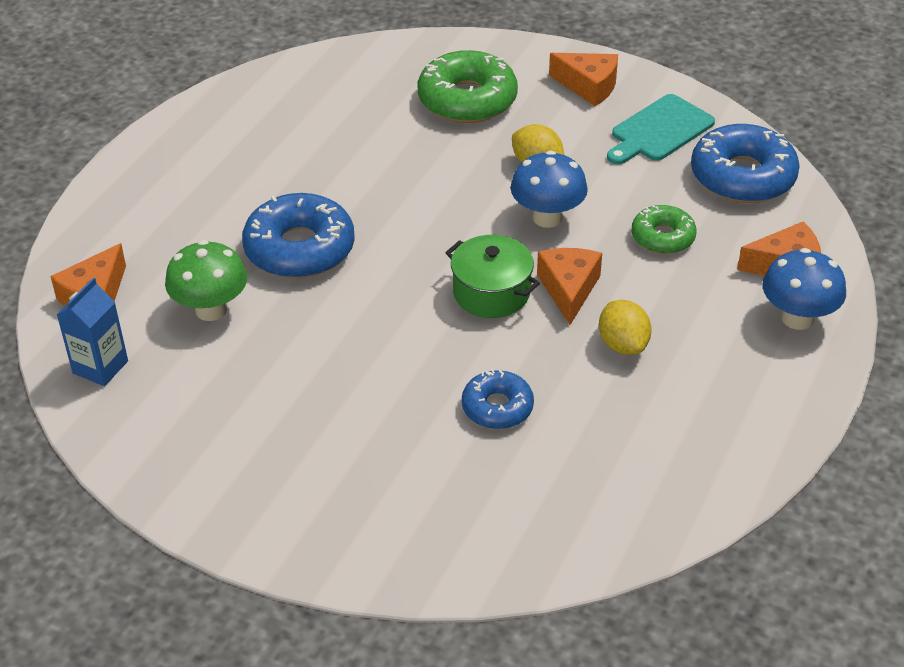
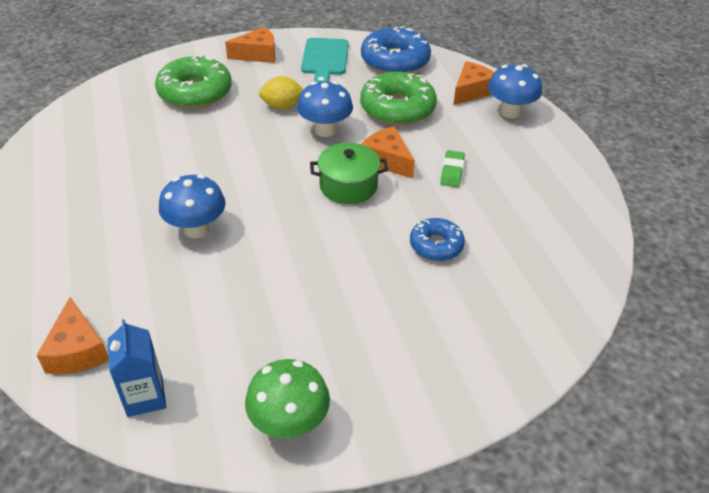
camera: 45 degrees left, 0 degrees up
green mushroom [165,240,247,321] -> green mushroom moved to [245,359,330,438]
blue donut [242,193,355,278] -> blue mushroom [159,174,226,238]
yellow lemon [599,300,652,355] -> green eraser [440,150,465,187]
green donut [632,205,697,254] -> green donut [360,71,437,126], size x1.72

